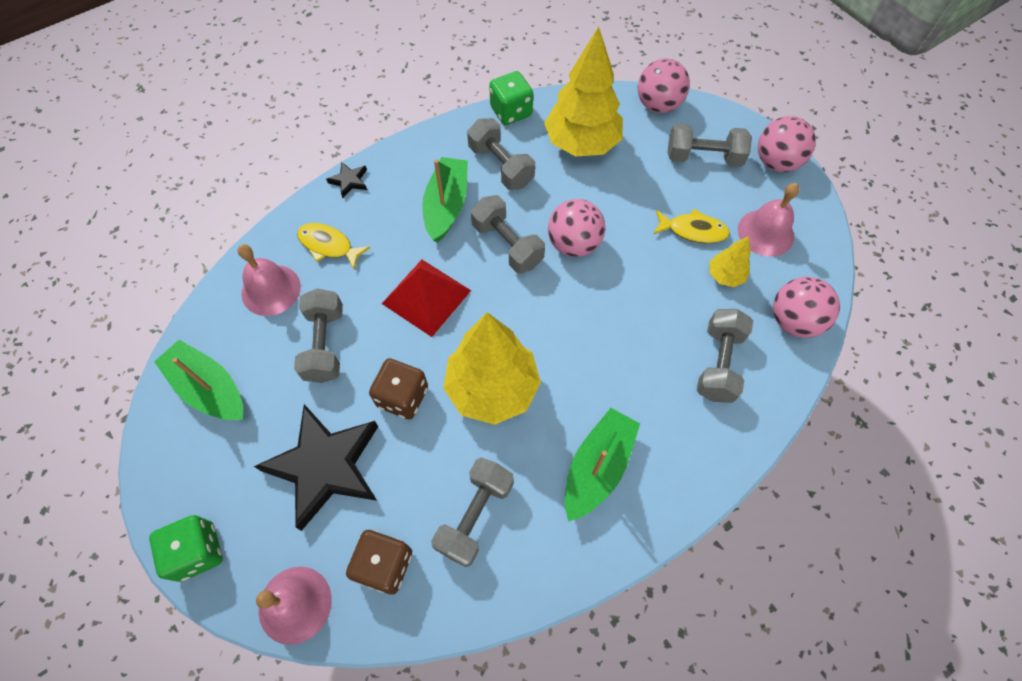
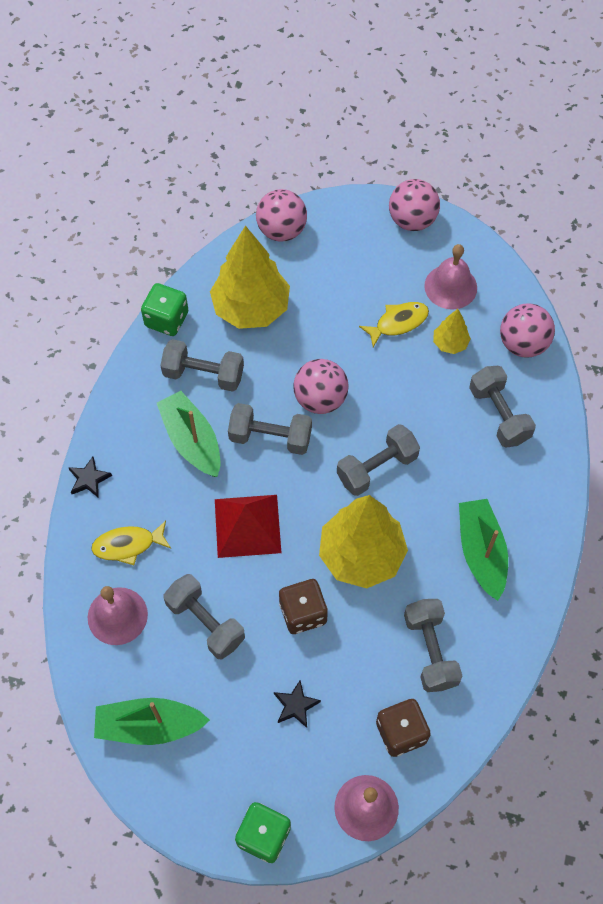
camera: 40 degrees left, 0 degrees up
black star [254,404,378,531] -> black star [274,680,321,728], size x0.42
grey dumbbell [668,123,752,167] -> grey dumbbell moved to [337,424,420,496]

